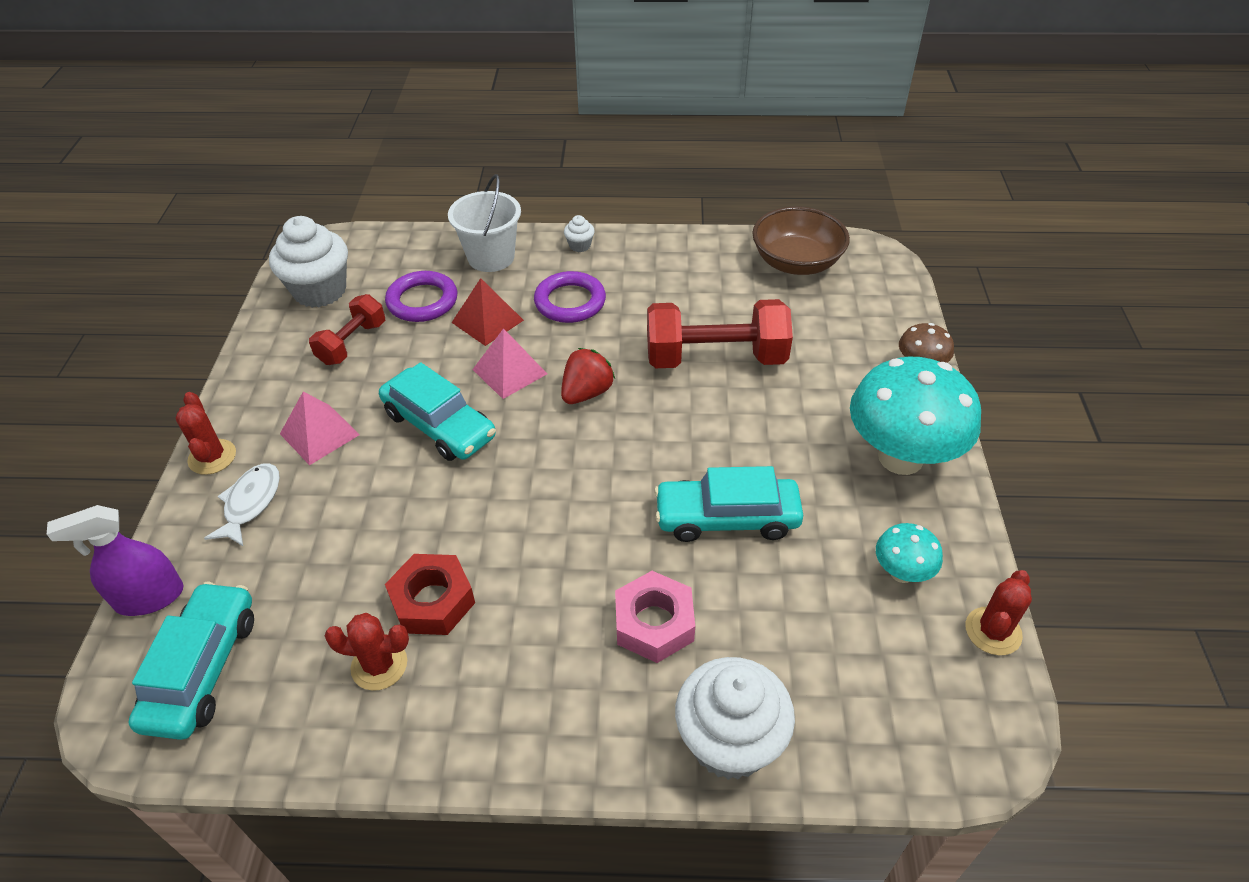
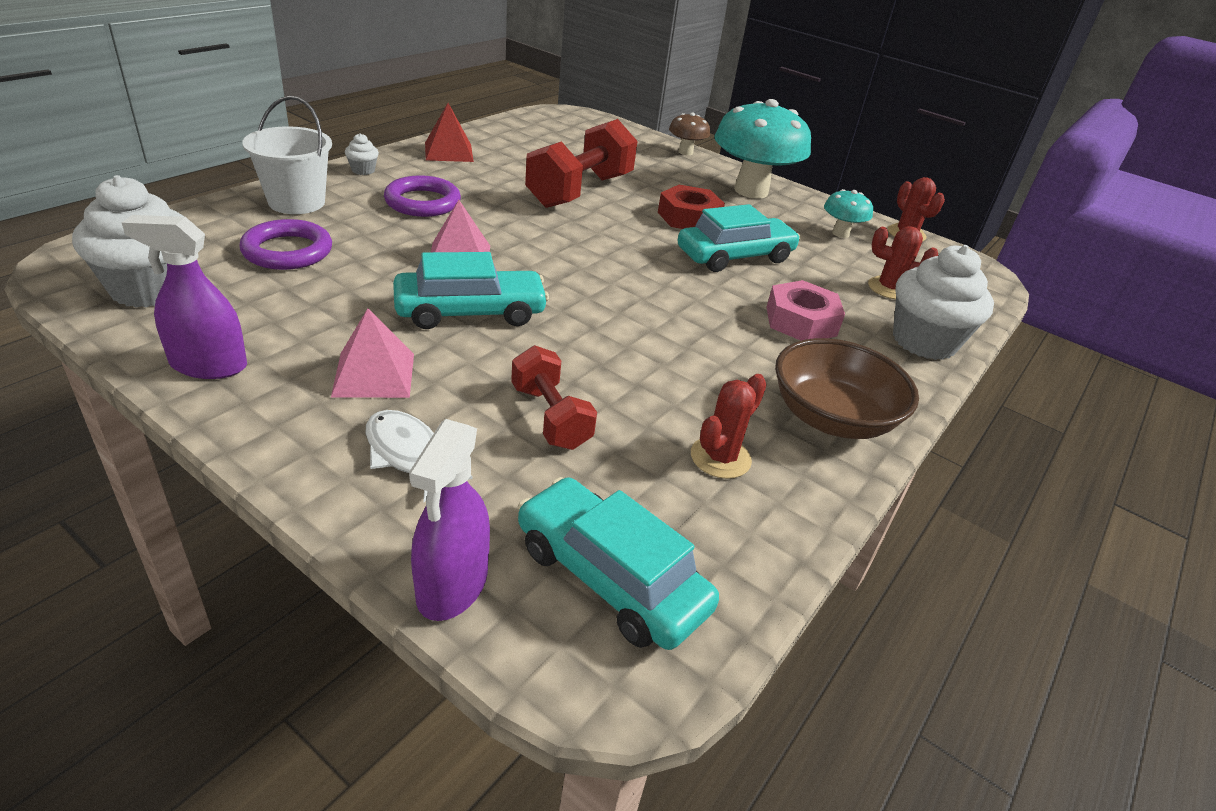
camera: 60 degrees left, 10 degrees down
red cactus [176,392,236,475] -> red cactus moved to [868,226,938,299]
red dumbbell [309,294,385,365] -> red dumbbell moved to [511,345,597,450]
red nut [385,554,475,635] -> red nut moved to [658,185,725,229]
red pyramid [452,278,524,346] -> red pyramid moved to [425,103,474,162]
red strawberry [561,348,615,404] -> none
turquoise car [654,466,803,542] -> turquoise car turned 150 degrees counterclockwise [678,204,801,272]
brown bowl [752,207,850,275] -> brown bowl moved to [775,338,919,439]
none -> purple spray bottle [122,215,247,379]

